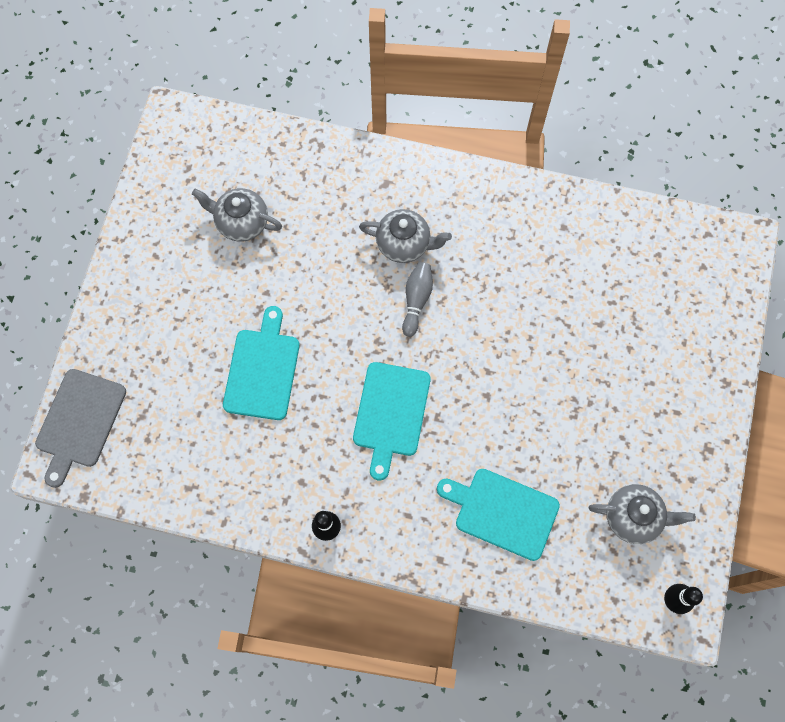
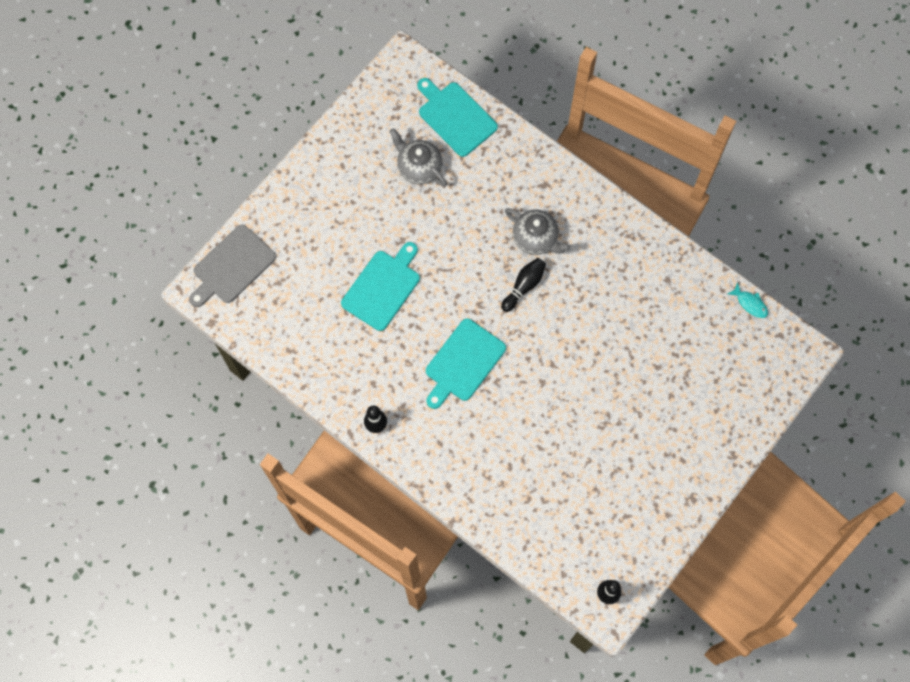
camera: 25 degrees right, 0 degrees up
grey bowling pin [402,262,433,337] -> black bowling pin [501,258,546,312]
turquoise cutting board [437,469,560,561] -> turquoise cutting board moved to [417,78,498,157]
grey teapot [589,484,696,544] -> none
none -> turquoise fish [727,282,768,318]

